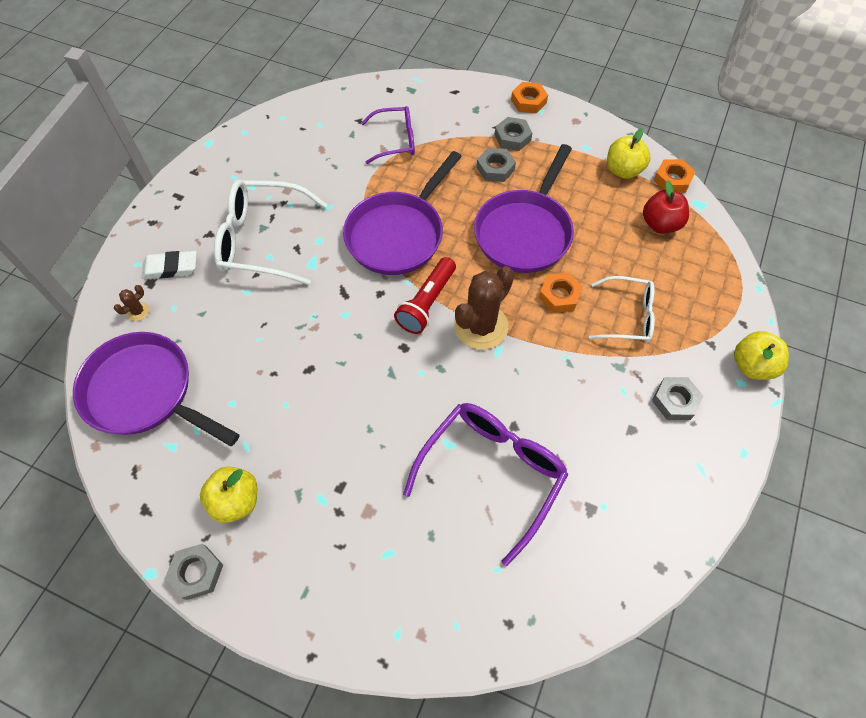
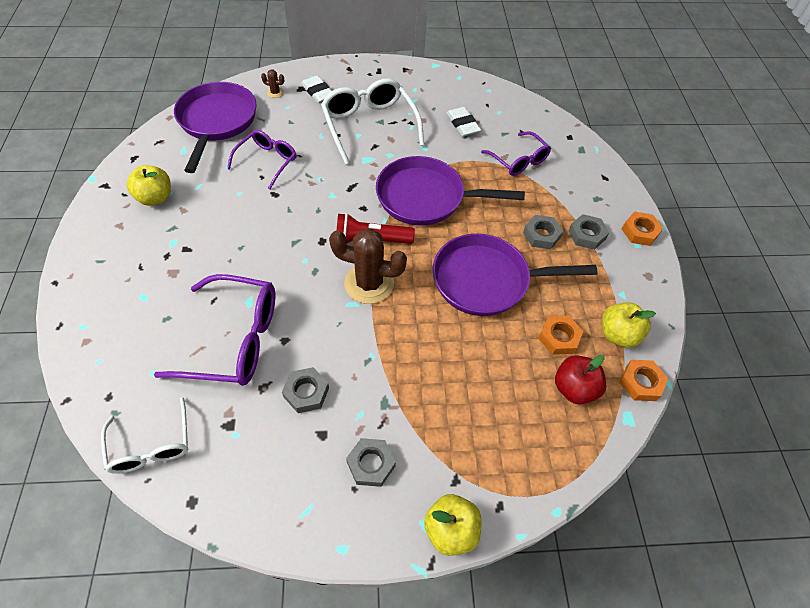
camera: 60 degrees right, 5 degrees down
grey nut [165,544,223,600] -> grey nut moved to [282,367,329,413]
orange nut [539,273,583,313] -> orange nut moved to [538,316,583,355]
white glasses [589,276,655,343] -> white glasses moved to [101,397,188,474]
none -> purple glasses [227,130,297,189]
none -> white eraser [447,107,481,136]

